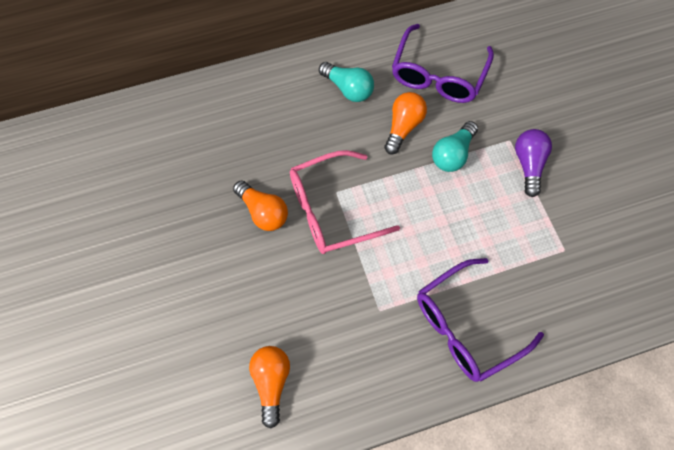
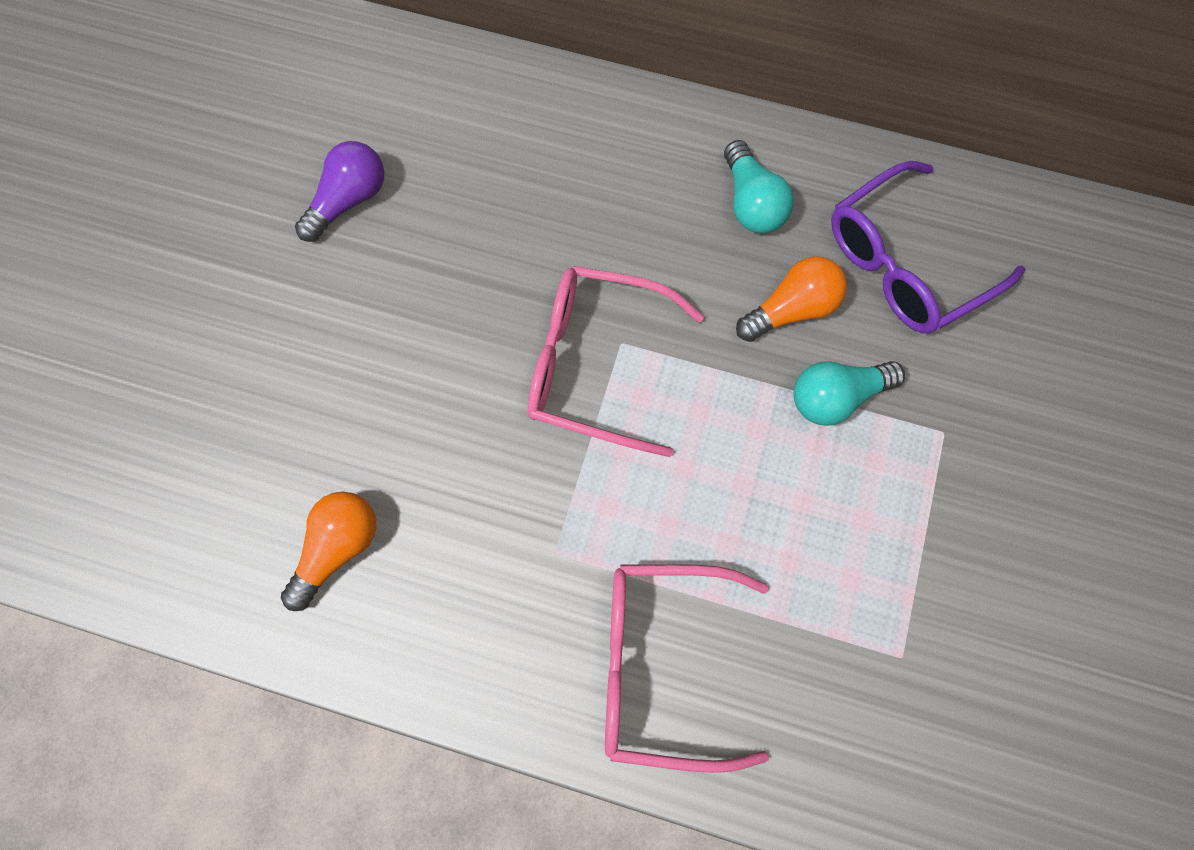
camera: 35 degrees right, 5 degrees up
orange light bulb [233,180,288,231] -> none
purple glasses [417,258,544,382] -> pink glasses [605,564,769,773]
purple light bulb [515,129,552,197] -> purple light bulb moved to [295,141,384,242]

